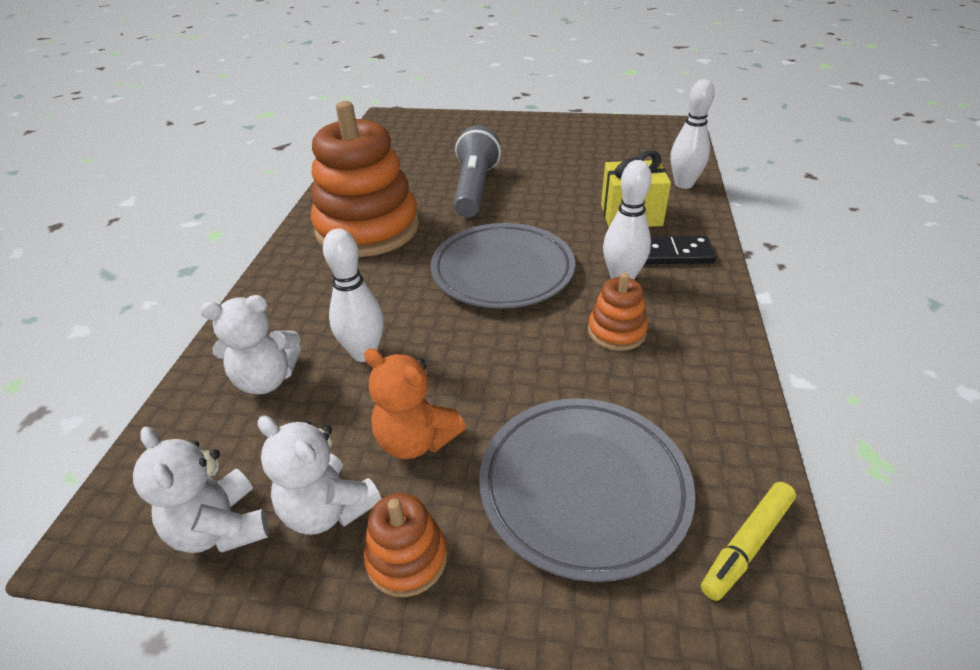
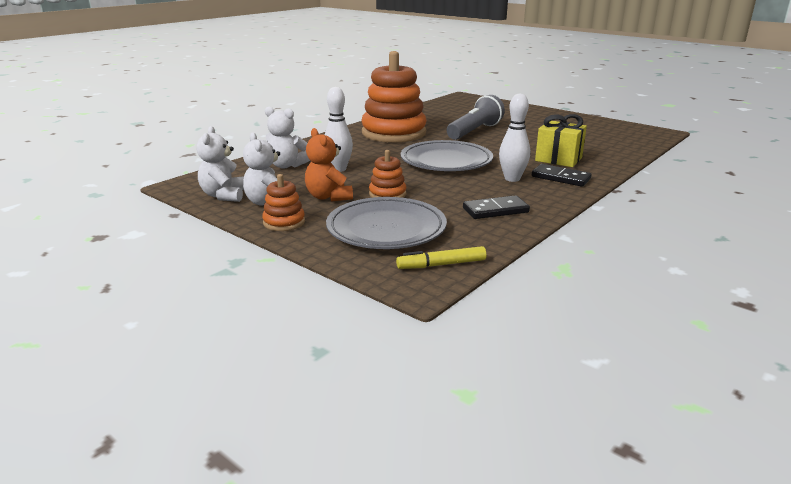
camera: 30 degrees right, 15 degrees down
orange stacking toy [588,273,648,351] -> orange stacking toy moved to [369,150,406,198]
white bowling pin [670,79,715,189] -> none
none -> black domino [463,195,530,219]

